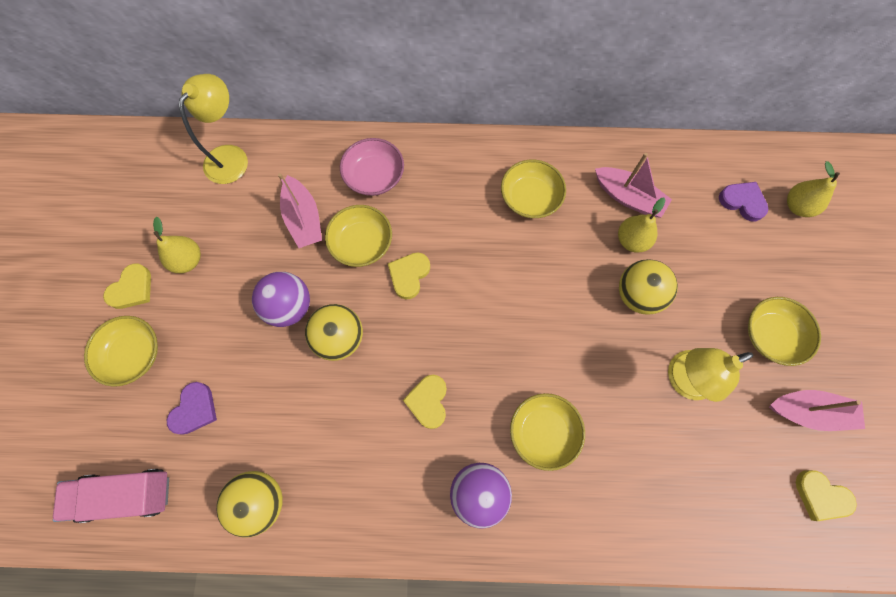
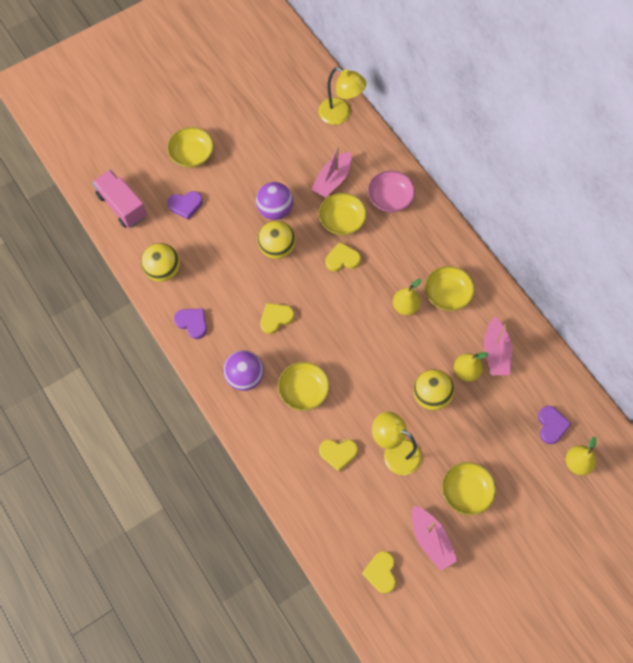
camera: 55 degrees right, 5 degrees down
yellow heart [103,263,151,309] -> yellow heart moved to [319,439,358,472]
yellow pear [153,217,201,273] -> yellow pear moved to [393,279,421,315]
yellow lamp [179,74,248,184] -> yellow lamp turned 45 degrees clockwise [318,67,366,125]
none -> purple heart [174,308,207,339]

